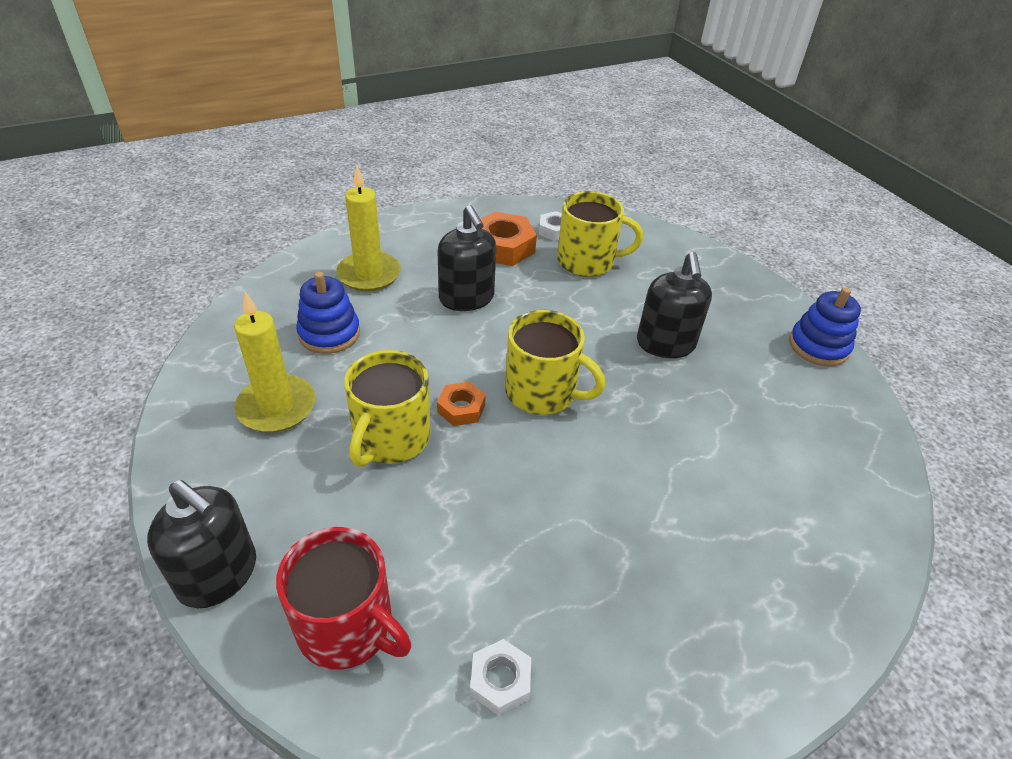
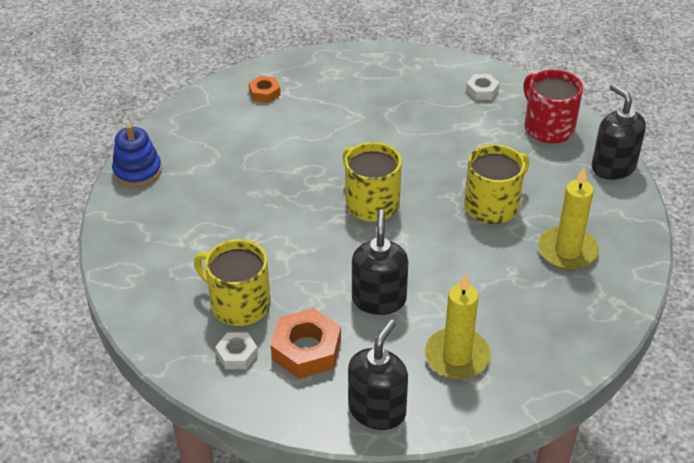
camera: 150 degrees left, 0 degrees up
blue stacking toy [296,272,360,354] -> none
orange nut [437,382,486,426] -> orange nut moved to [249,76,281,103]
black soap dispenser [637,252,712,358] -> black soap dispenser moved to [348,319,408,430]

